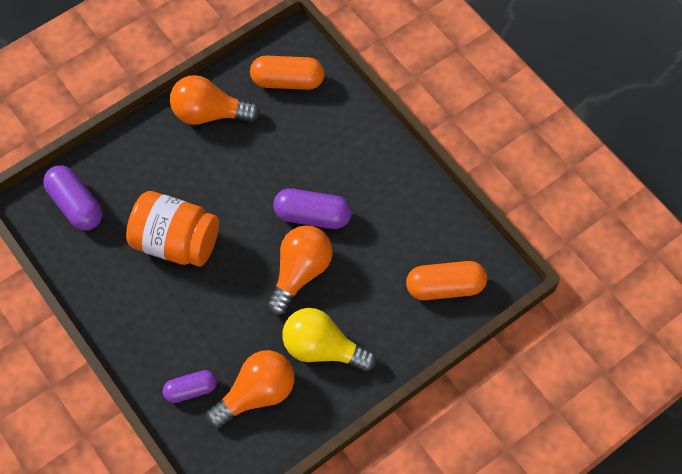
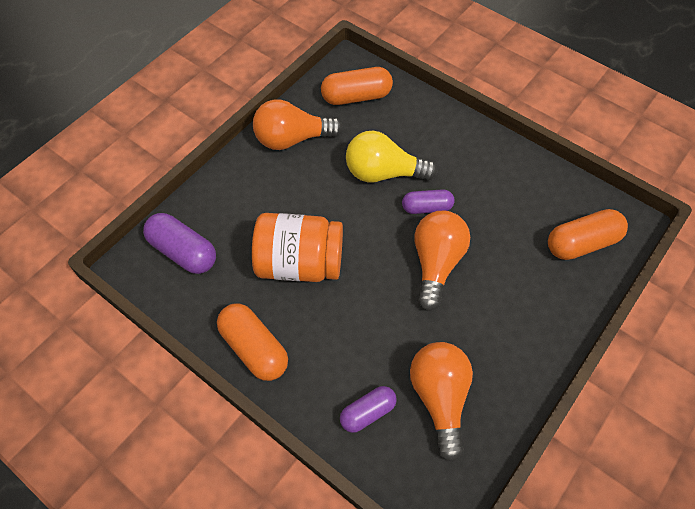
camera: 15 degrees left, 5 degrees down
orange light bulb [206,350,294,428] -> orange light bulb turned 45 degrees counterclockwise [410,342,473,462]
purple capsule [273,189,352,229] -> purple capsule [402,189,454,214], size x0.65
yellow light bulb [282,308,376,371] -> yellow light bulb moved to [346,131,437,182]
none -> orange capsule [217,303,288,381]

